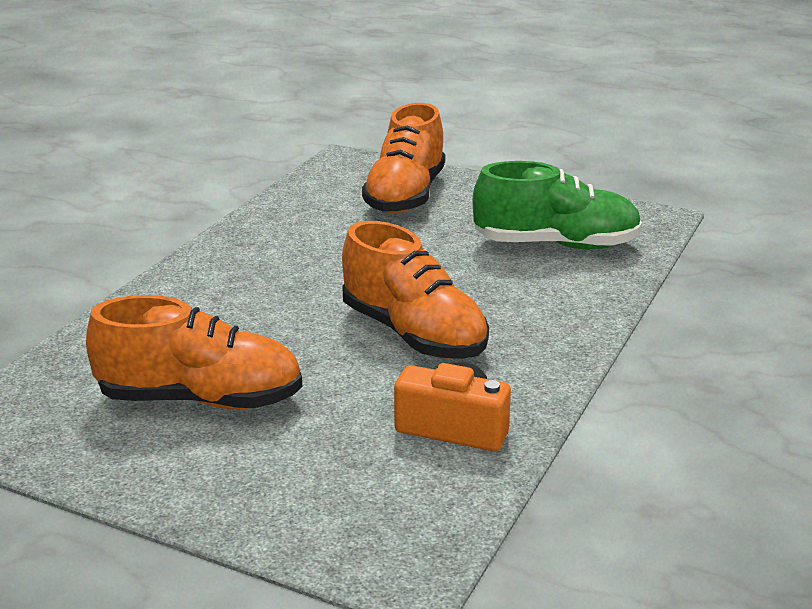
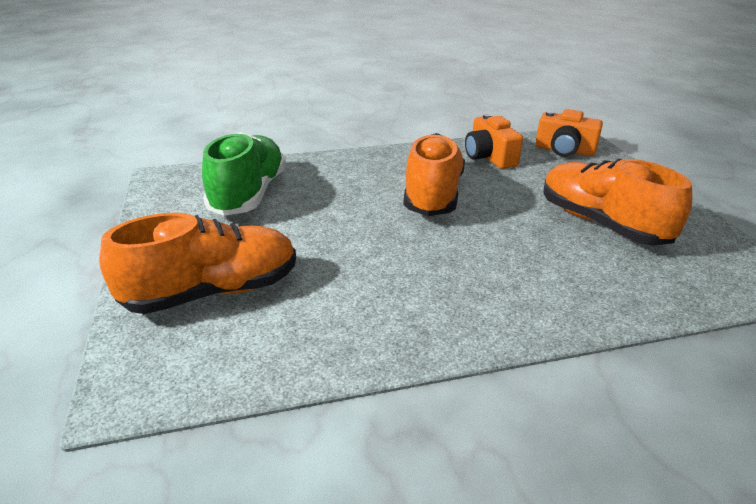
camera: 130 degrees left, 5 degrees up
green shoe [473,161,642,249] -> green shoe turned 45 degrees clockwise [202,132,286,216]
none -> orange camera [535,109,603,157]

